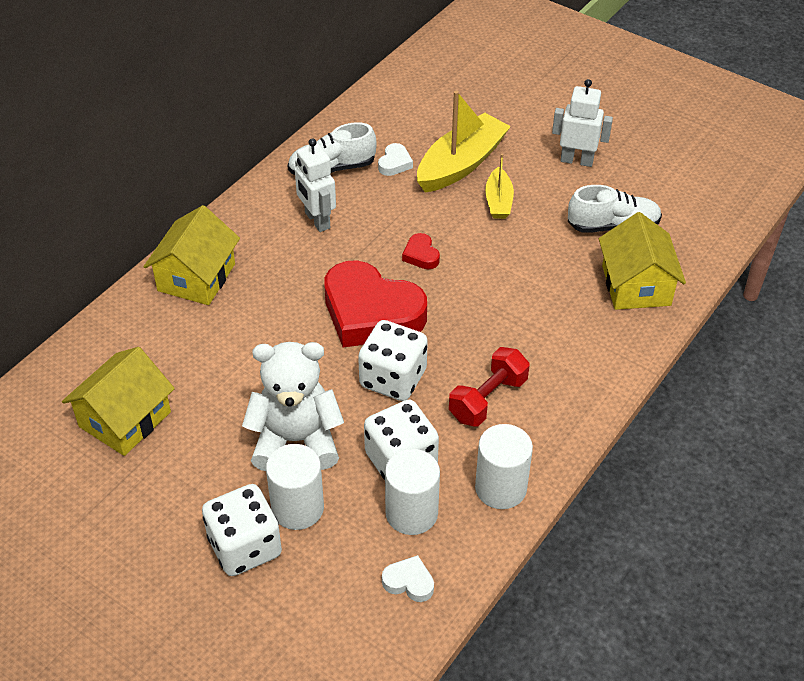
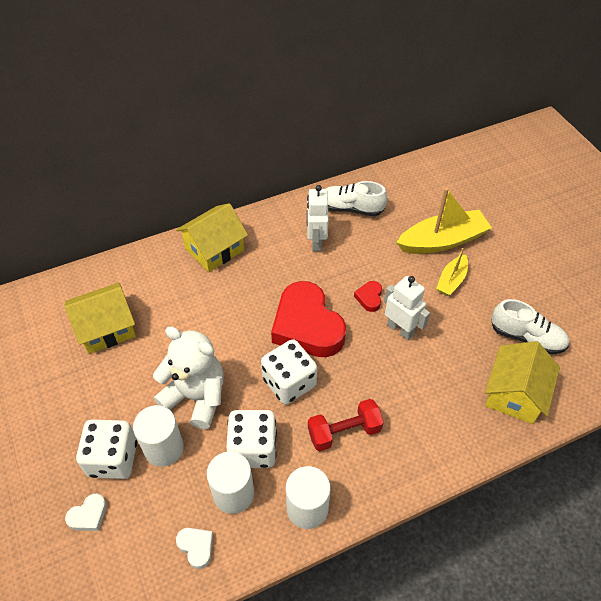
camera: 30 degrees right, 5 degrees up
white heart [378,143,413,176] -> white heart moved to [65,494,107,531]
white robot [552,79,613,167] -> white robot moved to [384,276,430,340]

